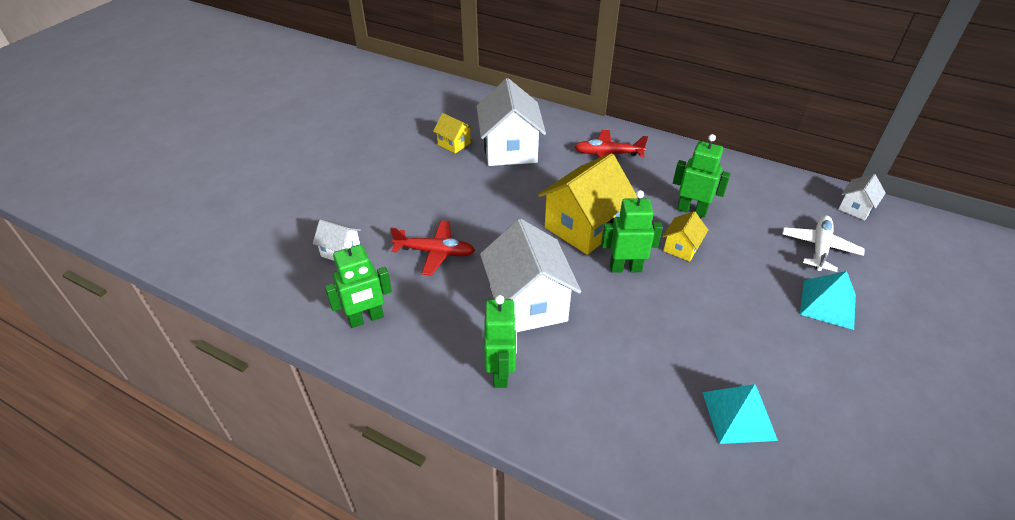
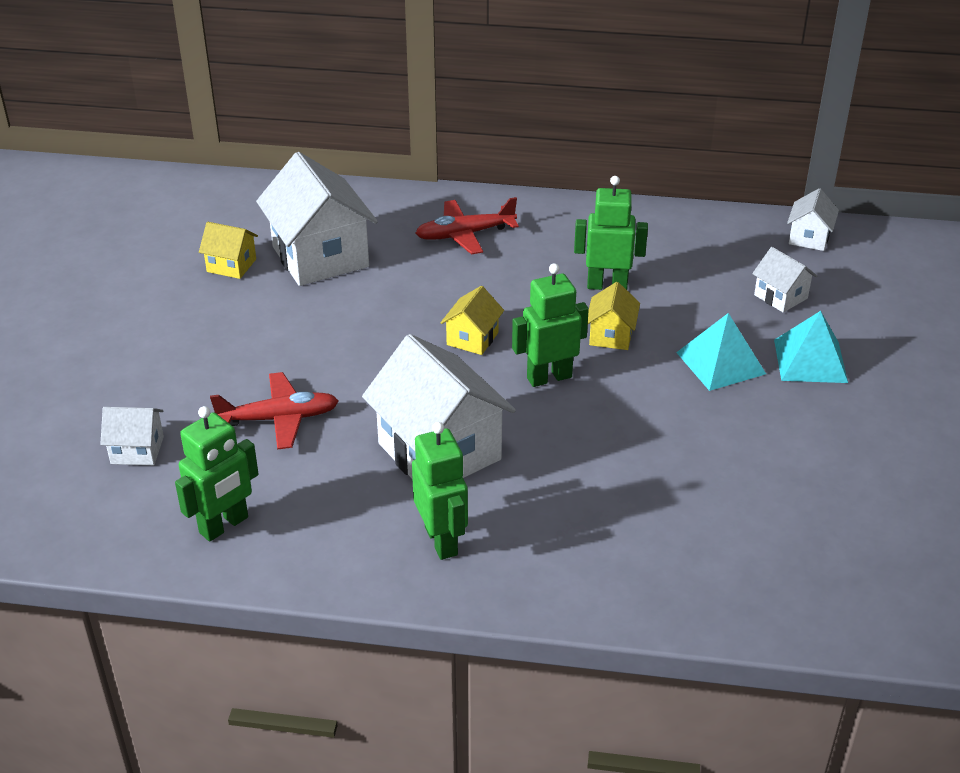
camera: 20 degrees left, 5 degrees down
yellow house [538,153,638,255] -> yellow house [440,286,504,355], size x0.48
turquoise pyramid [702,384,778,444] -> turquoise pyramid moved to [676,313,766,391]
white plane [782,215,865,272] -> white house [752,247,817,313]

